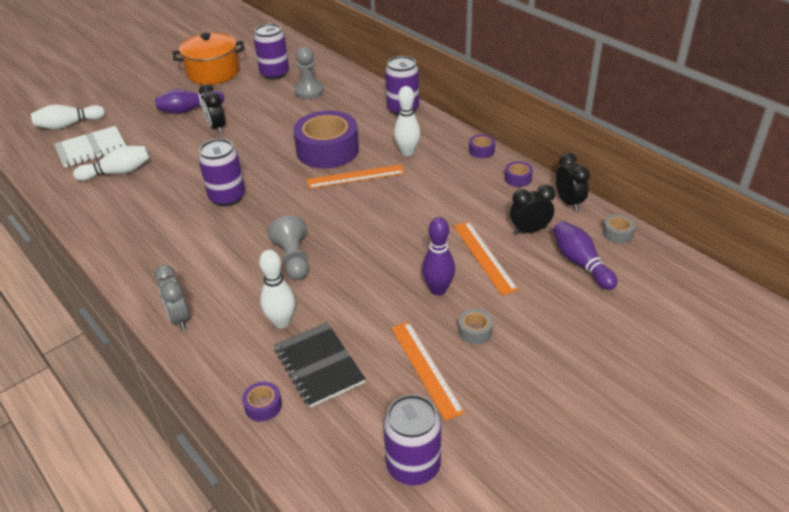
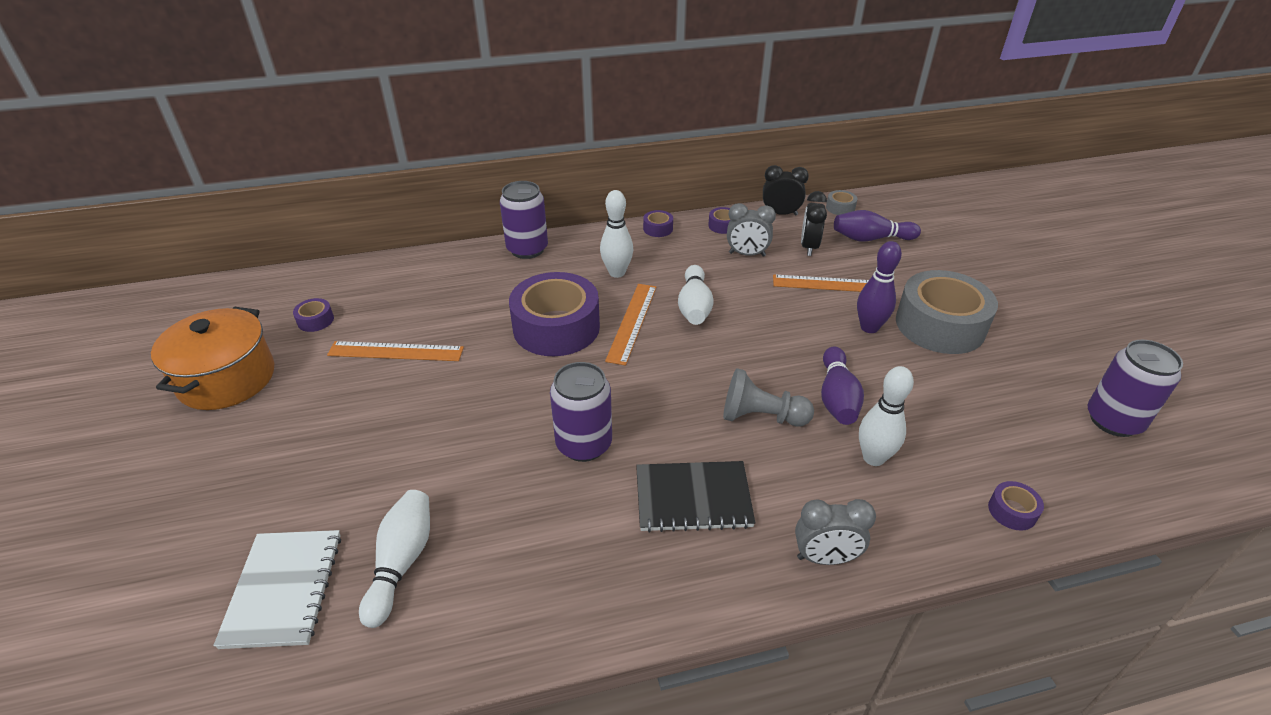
camera: 65 degrees left, 0 degrees up
white bowling pin [31,105,105,129] -> white bowling pin moved to [678,265,714,325]
purple bowling pin [155,89,225,114] -> purple bowling pin moved to [821,346,864,425]
black clock [199,84,225,134] -> none
purple can [254,24,289,80] -> purple tape [293,298,334,332]
black notebook [274,322,366,408] -> black notebook moved to [636,461,755,533]
grey pawn [294,47,324,99] -> none
orange ruler [391,322,465,421] -> orange ruler moved to [327,341,464,361]
grey tape [458,309,493,344] -> grey tape [896,270,998,354], size x2.46
none -> grey clock [727,203,776,256]

